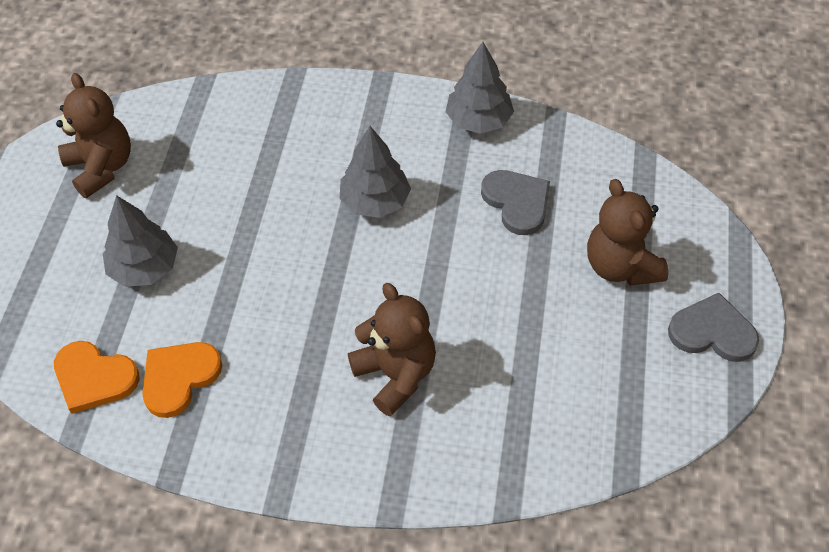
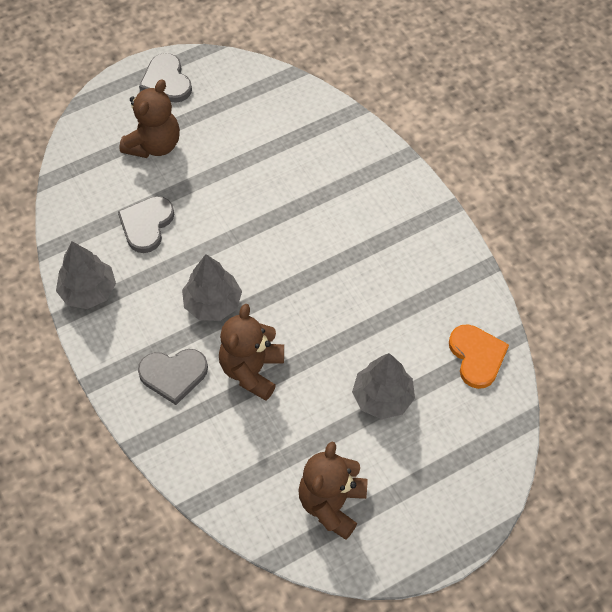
camera: 130 degrees left, 5 degrees up
orange heart [142,342,222,418] -> none
brown teddy bear [348,283,436,416] -> brown teddy bear moved to [219,304,284,401]
none -> grey heart [138,349,208,405]

